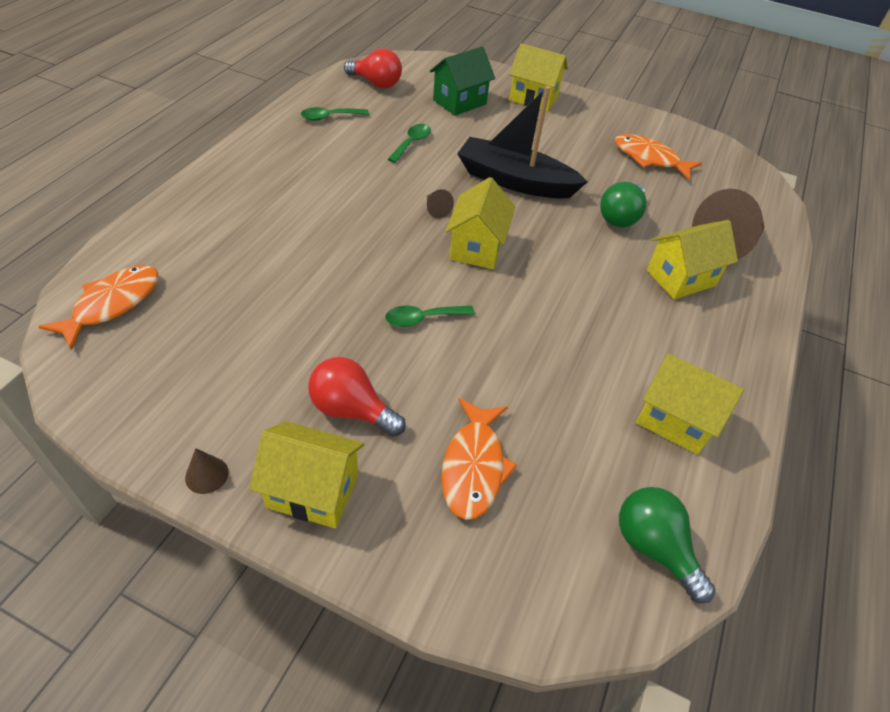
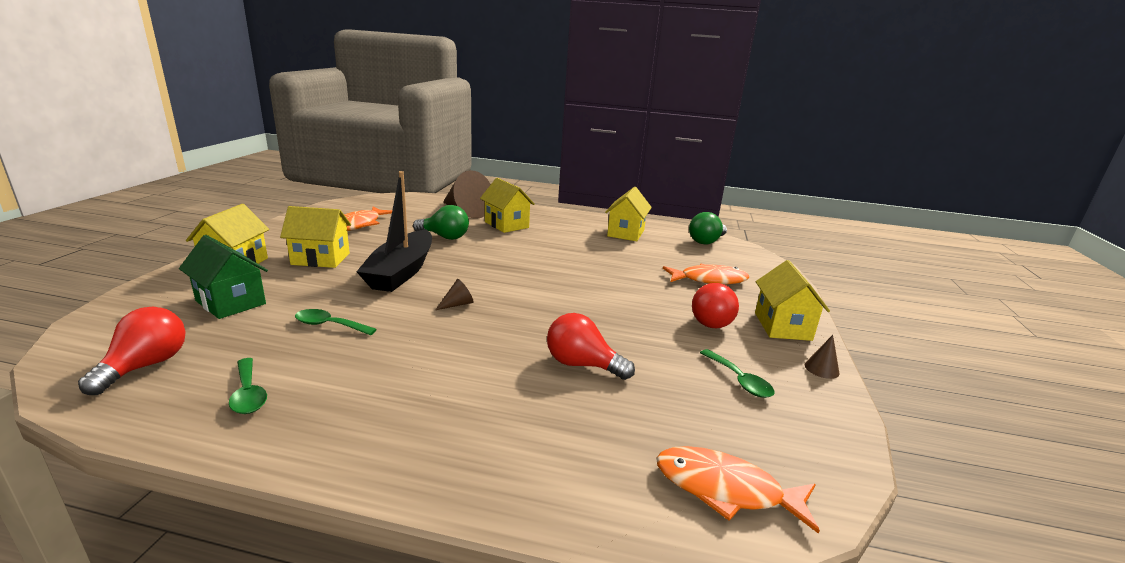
camera: 100 degrees left, 25 degrees down
green spoon [385,305,475,327] -> green spoon moved to [700,349,775,398]
yellow house [446,177,515,269] -> yellow house moved to [280,206,351,268]
none -> red light bulb [547,313,635,380]

